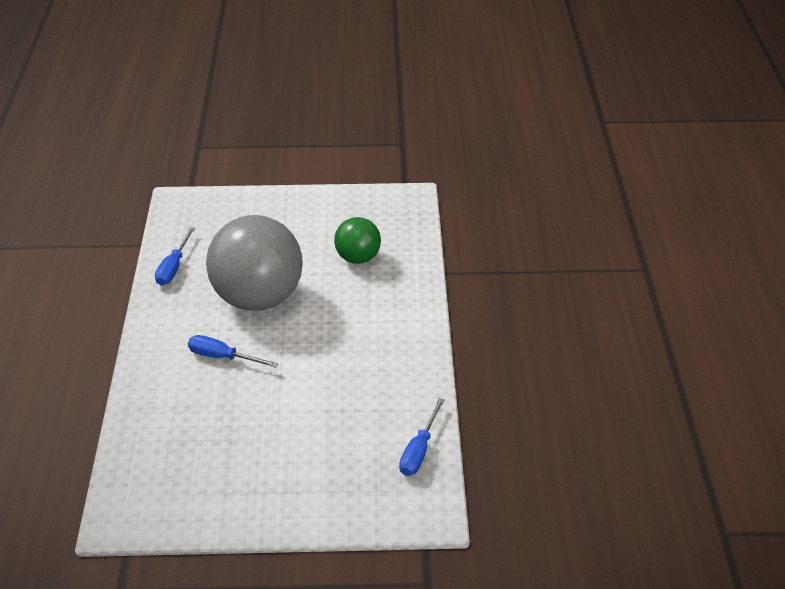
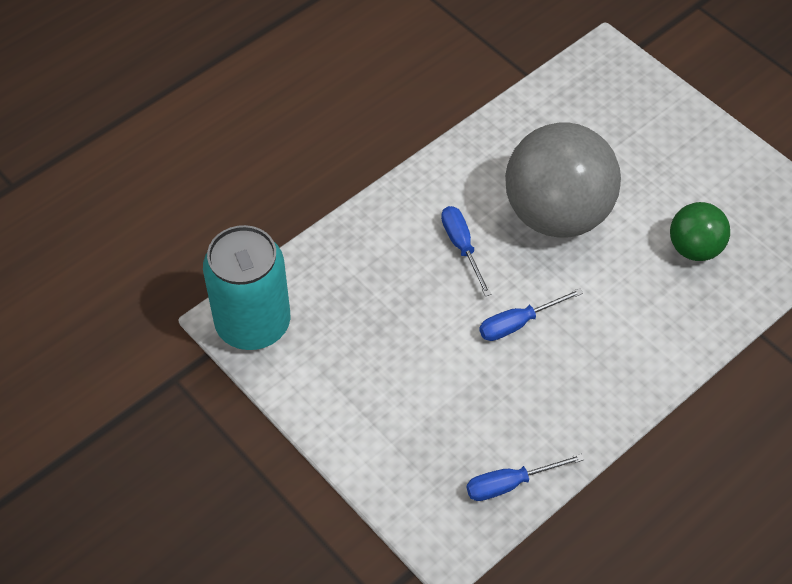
camera: 50 degrees right, 15 degrees up
blue screwdriver [155,227,195,285] -> blue screwdriver moved to [479,288,583,341]
none -> turquoise can [203,225,290,350]

